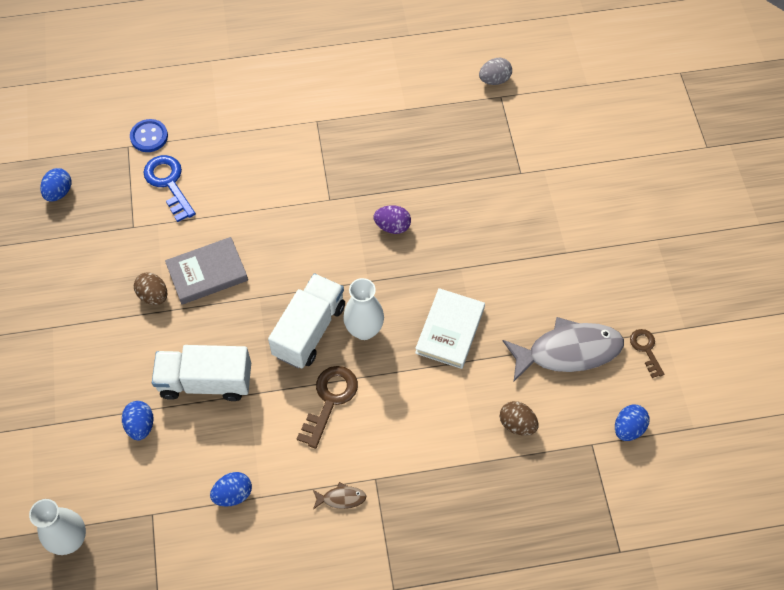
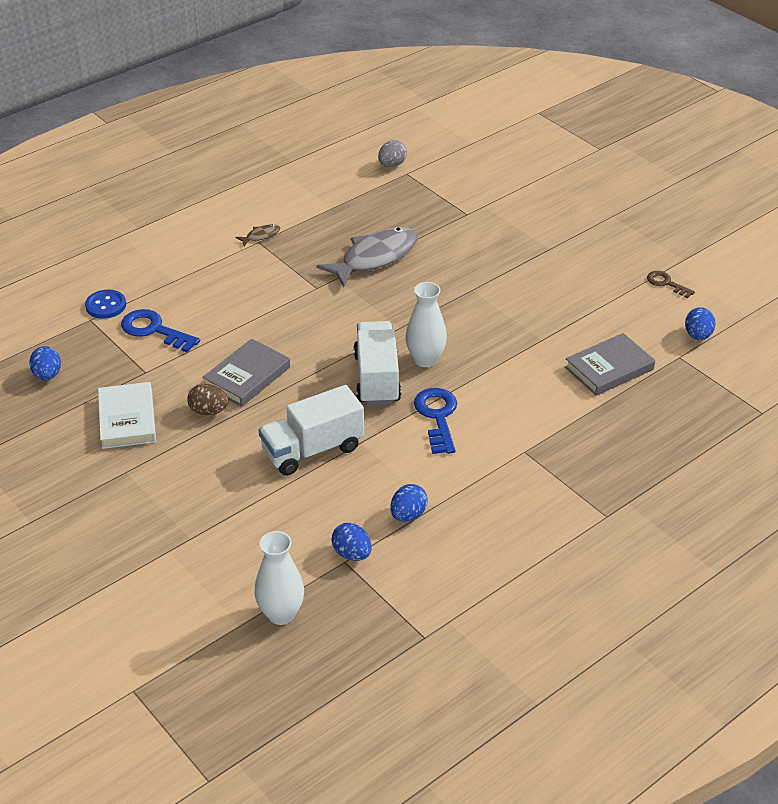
camera: 30 degrees left, 20 degrees down
blue egg [122,401,154,441] -> blue egg moved to [331,523,372,561]
brown key [297,366,358,449] -> blue key [414,388,457,454]
brown fish [313,482,367,509] -> brown fish moved to [236,224,280,246]
purple egg [374,205,411,234] -> none
white book [415,288,485,369] -> white book moved to [98,382,156,449]
brown egg [500,401,538,436] -> grey book [565,333,655,396]
grey fish [503,317,624,381] -> grey fish moved to [317,227,418,287]

